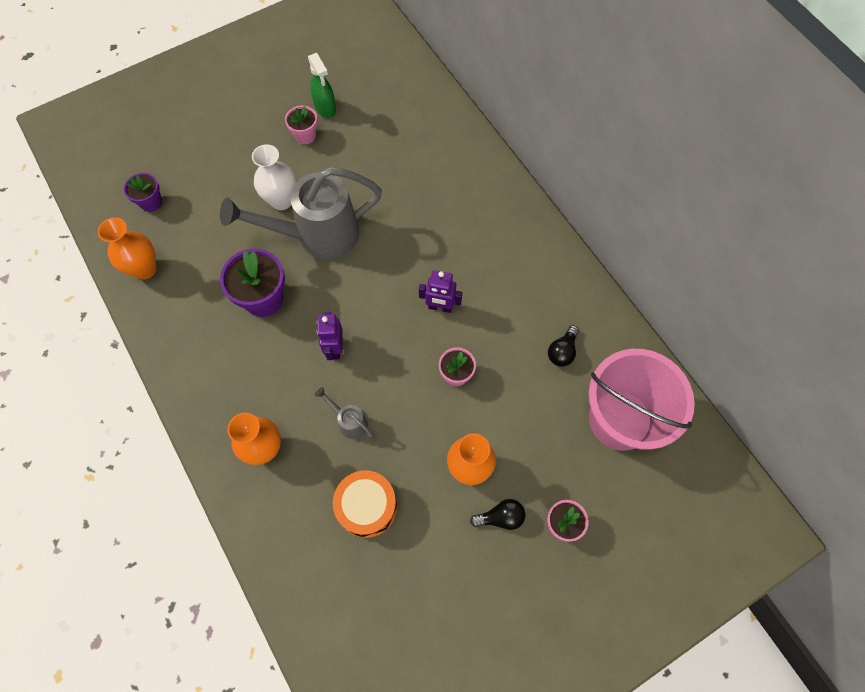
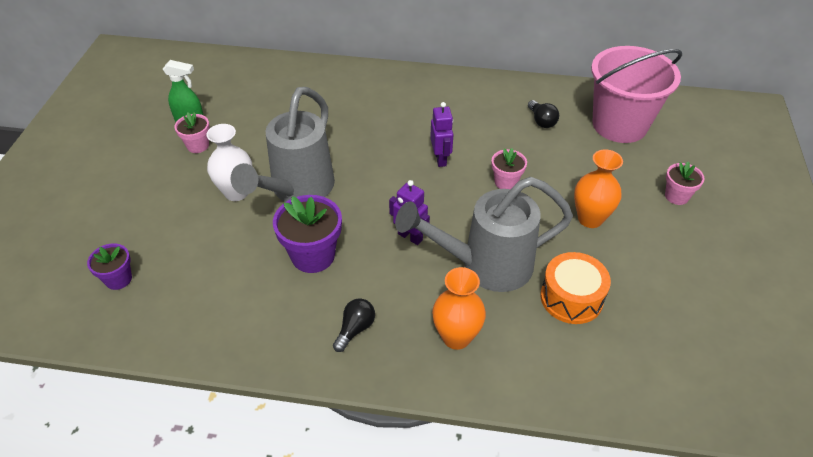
camera: 50 degrees left, 20 degrees down
orange vase [98,217,157,280] -> none
grey watering can [315,387,373,439] -> grey watering can [395,177,573,292], size x2.39
purple robot [419,270,462,313] -> purple robot turned 60 degrees counterclockwise [430,102,454,167]
black light bulb [470,499,526,530] -> black light bulb moved to [333,298,375,352]

